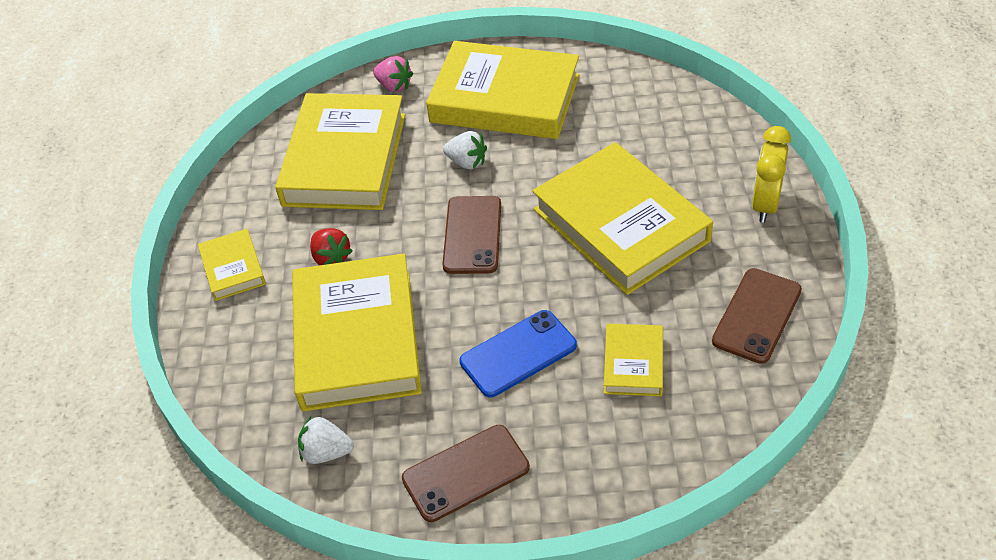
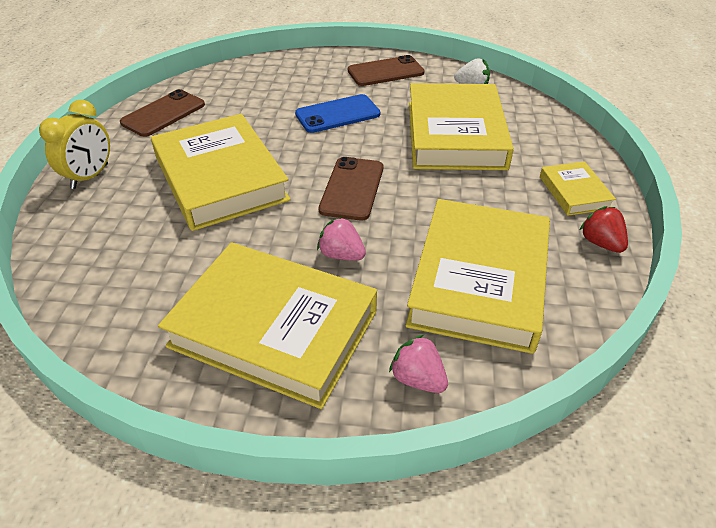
camera: 175 degrees left, 5 degrees down
red strawberry [310,228,353,265] -> red strawberry moved to [580,206,628,253]
white strawberry [443,131,487,169] -> pink strawberry [317,217,366,261]
yellow book [604,324,663,396] -> none

